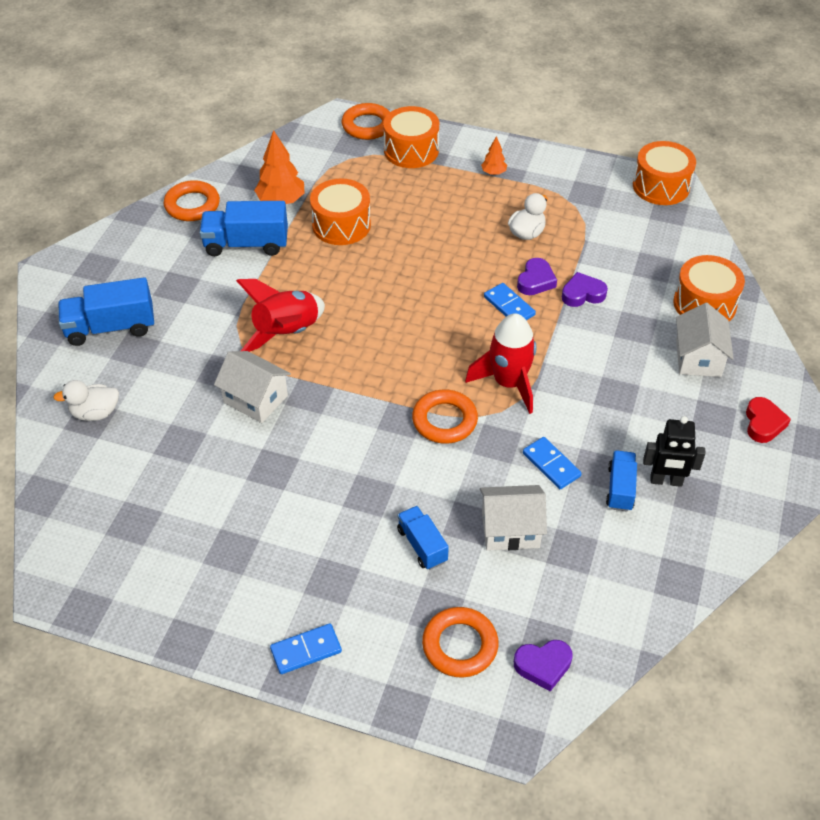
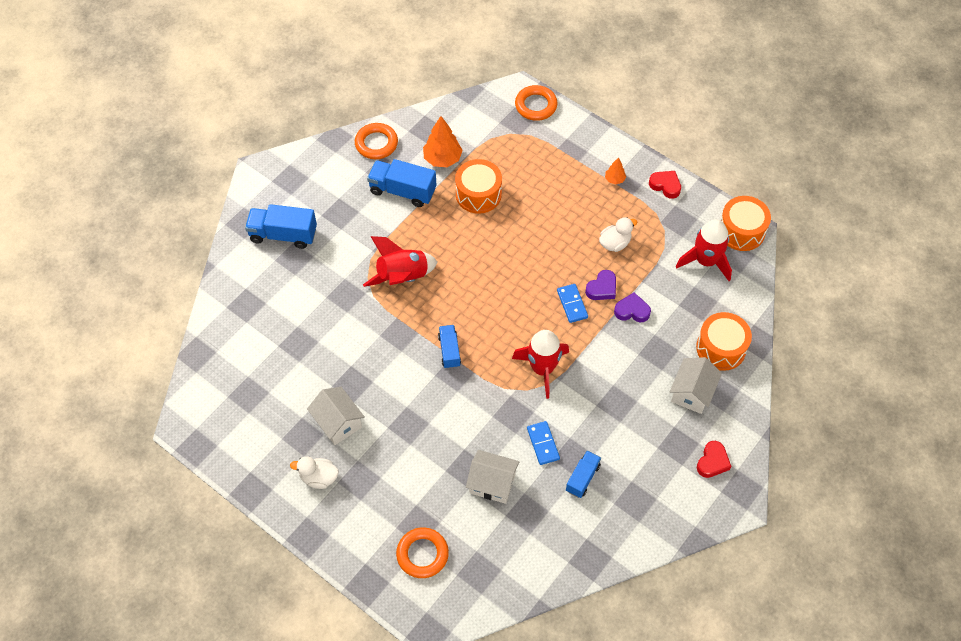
camera: 20 degrees right, 10 degrees up
white duck [53,380,119,421] -> white duck moved to [290,456,339,489]
white house [214,351,291,423] -> white house moved to [307,387,364,445]
blue domino [270,624,342,674] -> none
orange drum [383,106,439,168] -> none
blue truck [397,506,449,570] -> blue truck moved to [438,325,461,369]
orange ring [412,390,478,444] -> none
purple heart [514,640,573,691] -> none
black robot [643,416,706,487] -> none
none -> red heart [649,171,681,199]
none -> red rocket [676,219,732,281]

